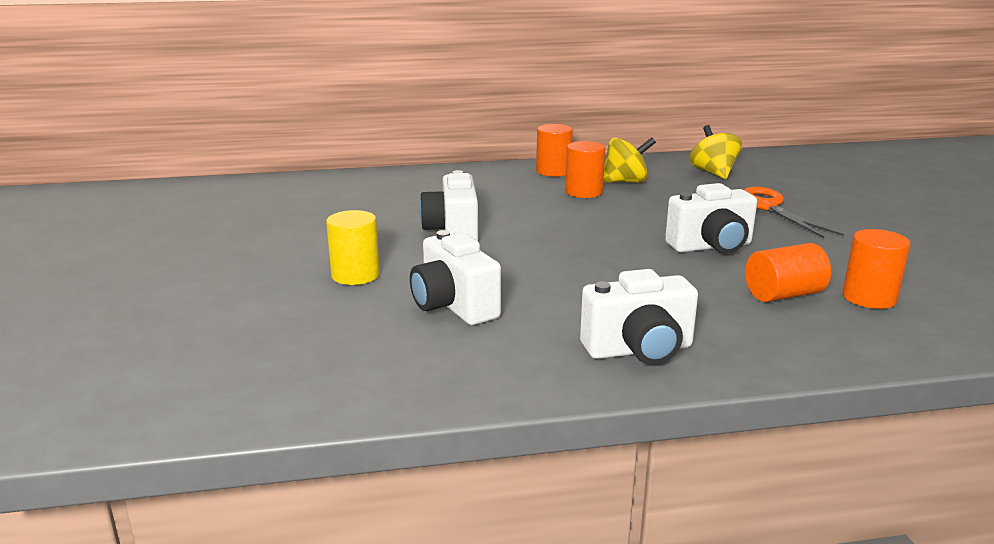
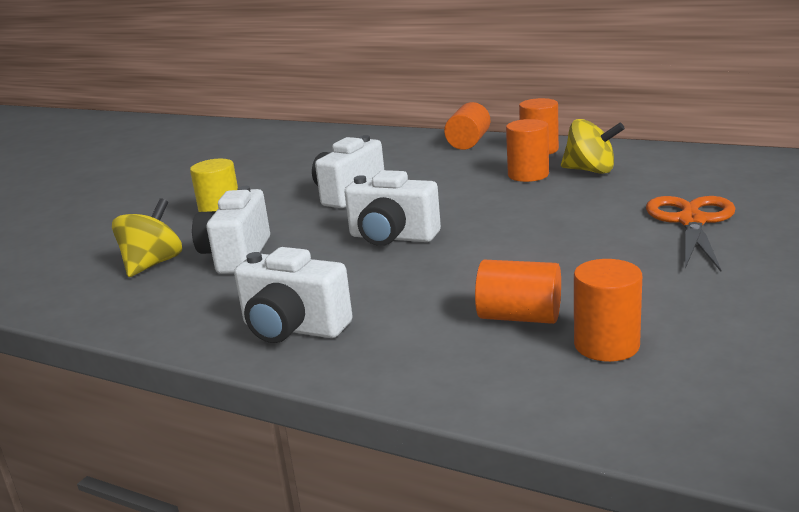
camera: 40 degrees right, 0 degrees up
white camera [665,183,757,254] -> white camera moved to [344,170,441,246]
yellow spinning top [689,125,742,179] -> yellow spinning top moved to [112,198,182,277]
none -> orange cylinder [444,102,490,150]

